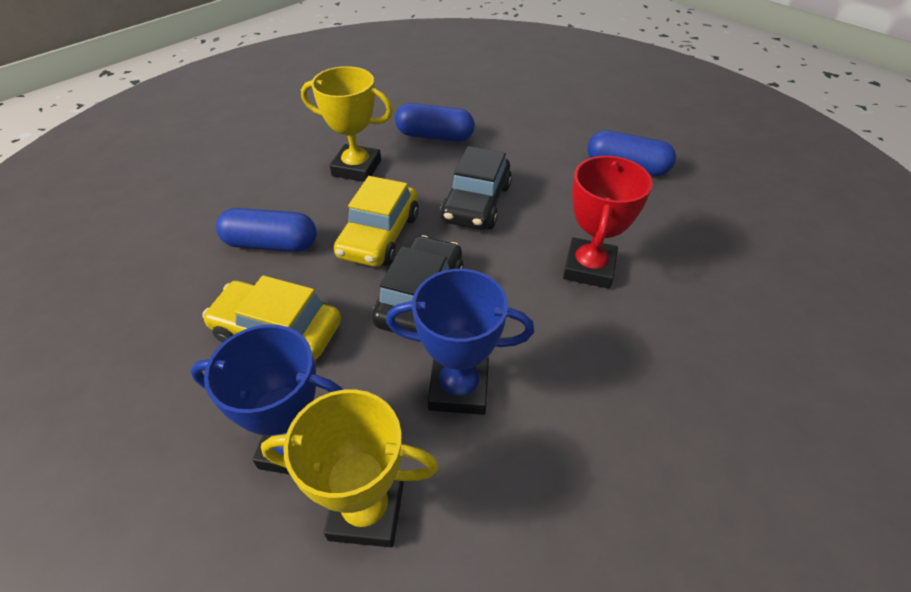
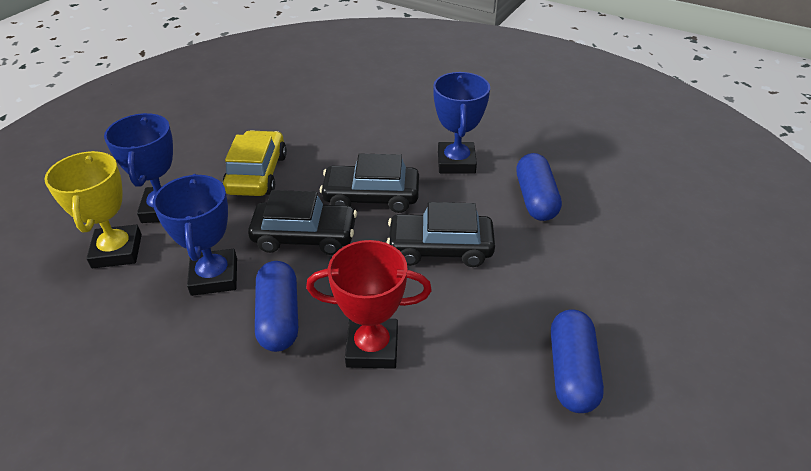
camera: 75 degrees right, 5 degrees down
blue capsule [216,208,317,252] -> blue capsule moved to [255,261,298,352]
yellow trophy [301,66,393,182] -> blue trophy [433,72,490,174]
yellow car [334,176,419,267] -> black car [320,154,419,213]

